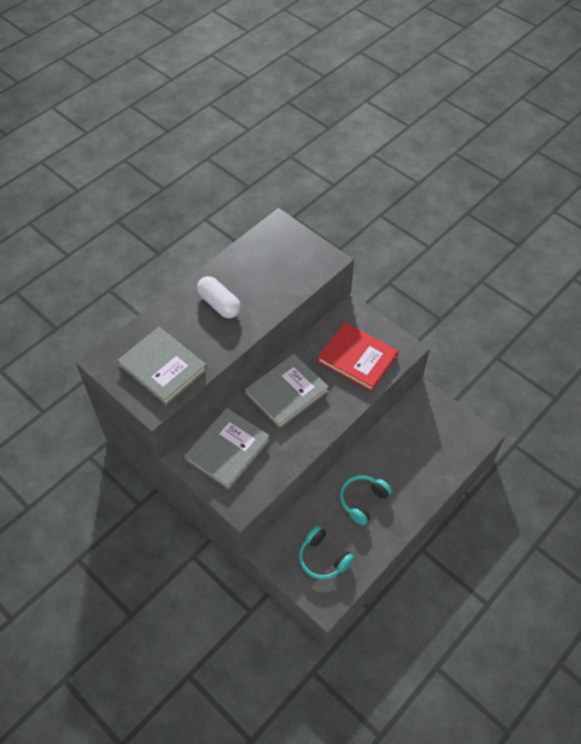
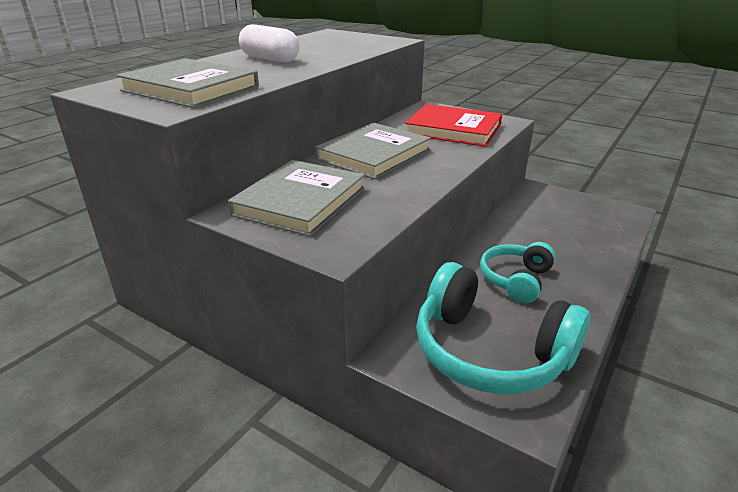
camera: 10 degrees left, 25 degrees down
turquoise headphones [299,526,354,580] -> turquoise headphones [416,262,590,394], size x1.72

